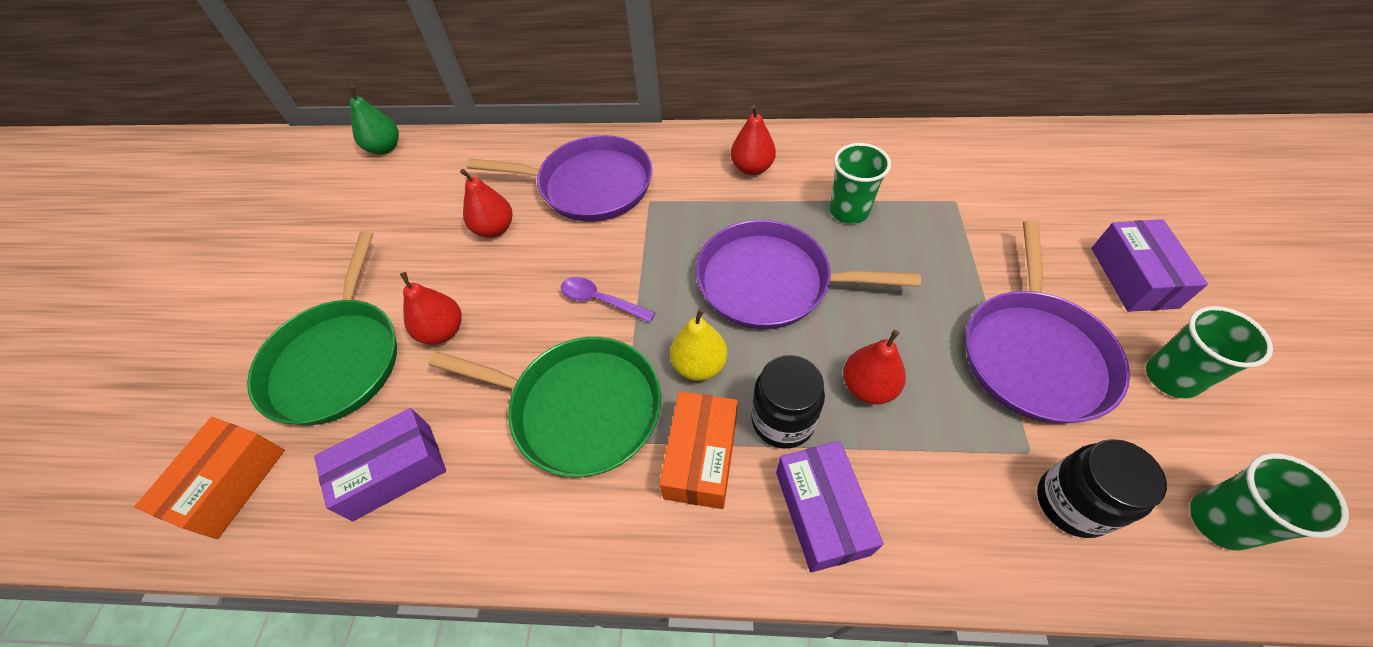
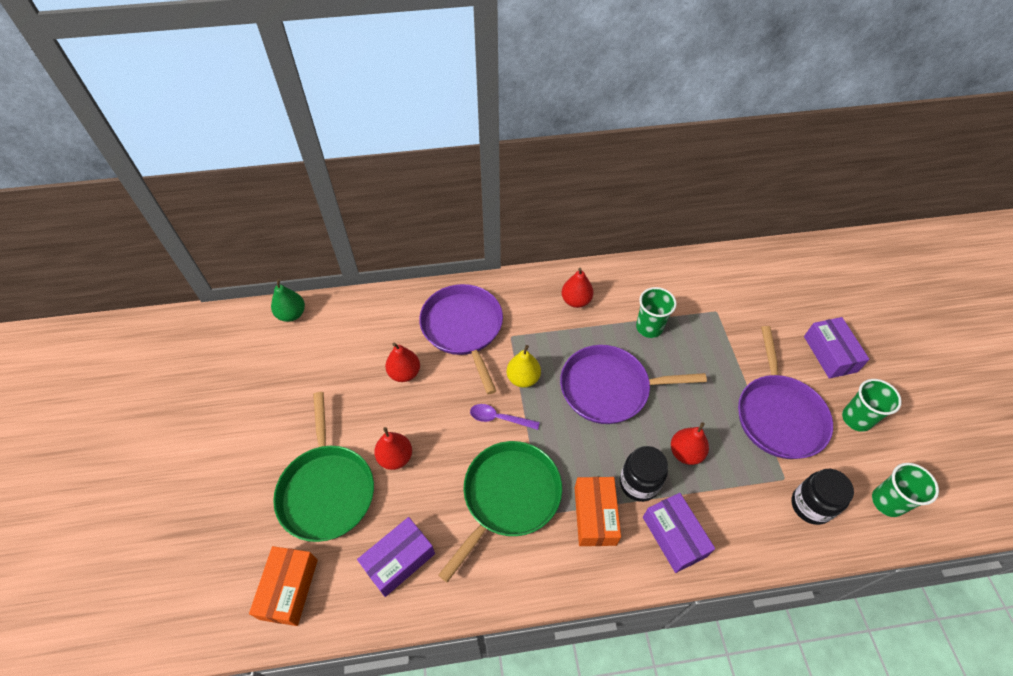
camera: 15 degrees left, 0 degrees up
green pan [428,337,661,477] -> green pan turned 60 degrees counterclockwise [438,441,562,583]
purple pan [467,135,653,222] -> purple pan turned 105 degrees counterclockwise [419,284,503,394]
yellow pear [670,308,727,381] -> yellow pear moved to [507,345,541,388]

